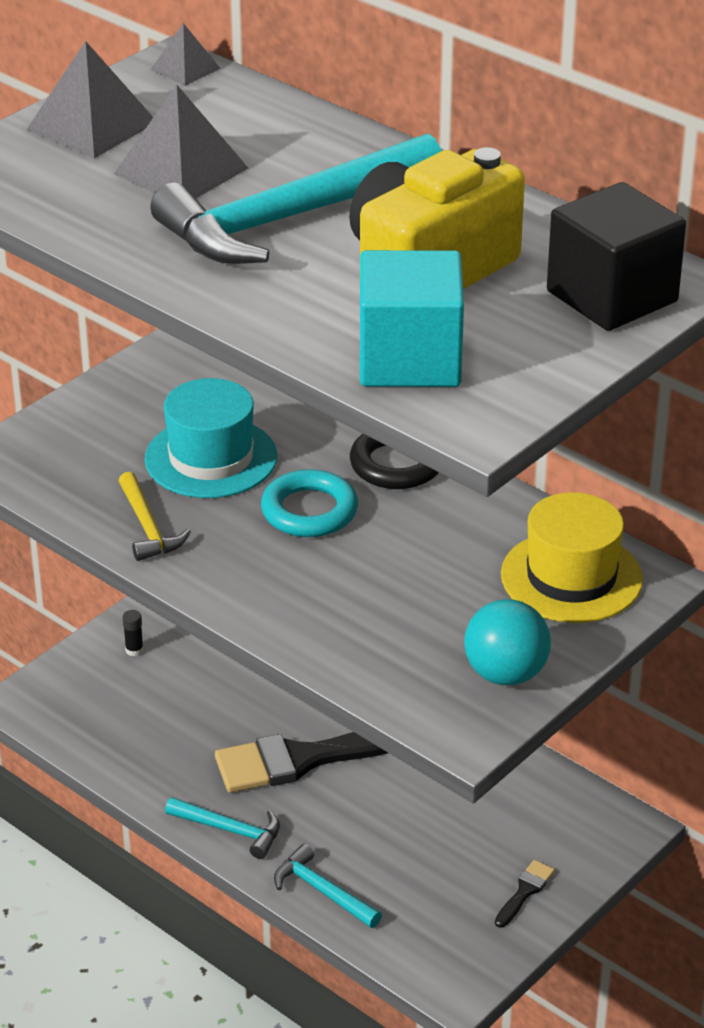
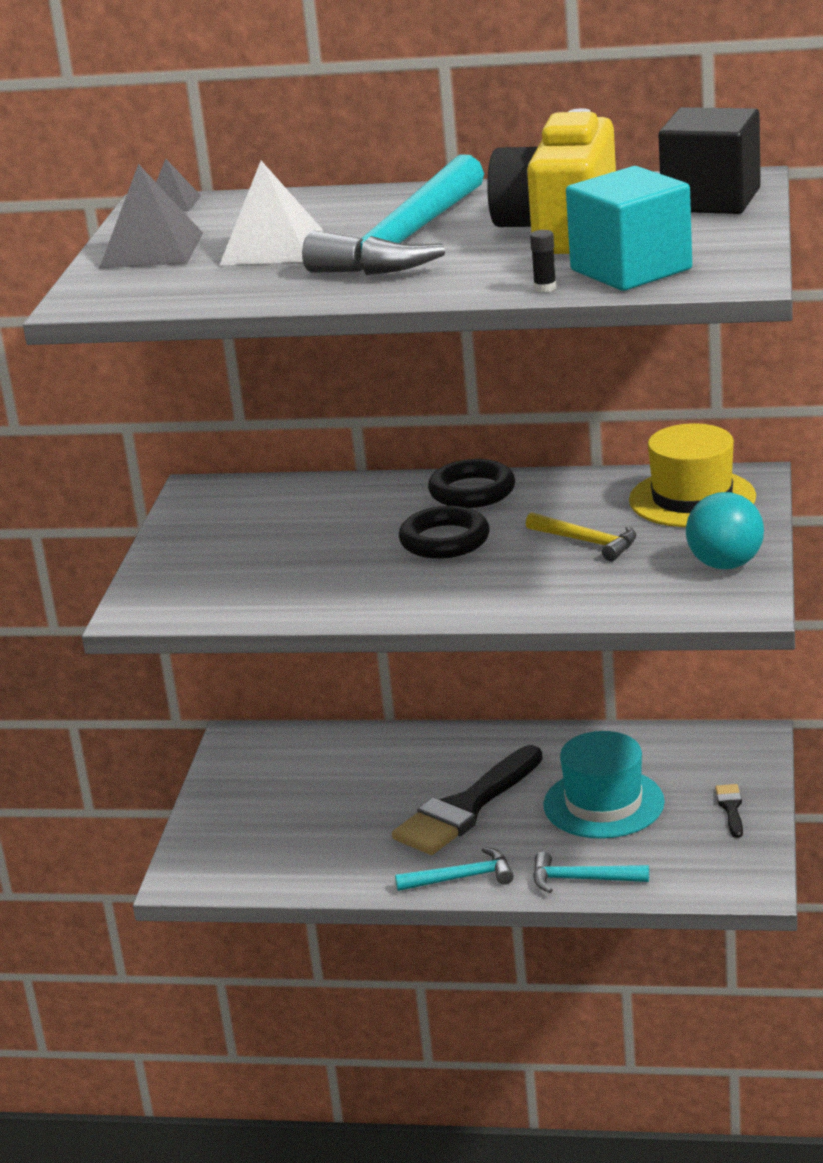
camera: 30 degrees left, 10 degrees down
grey pyramid [114,85,248,198] -> white pyramid [220,161,324,265]
yellow hammer [119,472,191,561] -> yellow hammer moved to [526,512,636,561]
black glue stick [122,610,144,656] -> black glue stick moved to [530,230,557,292]
turquoise hat [145,378,277,498] -> turquoise hat moved to [543,731,665,839]
turquoise ring [261,469,358,537] -> black ring [399,506,489,559]

